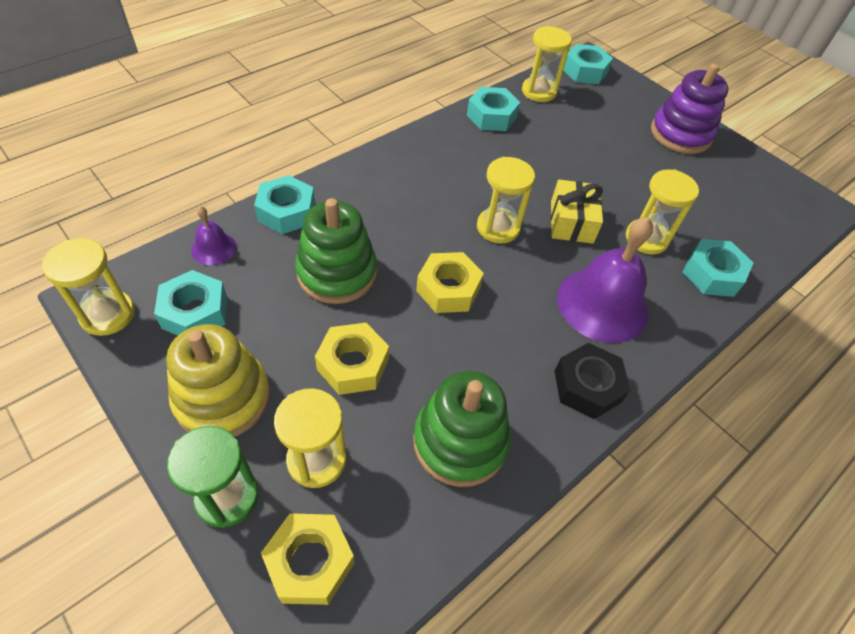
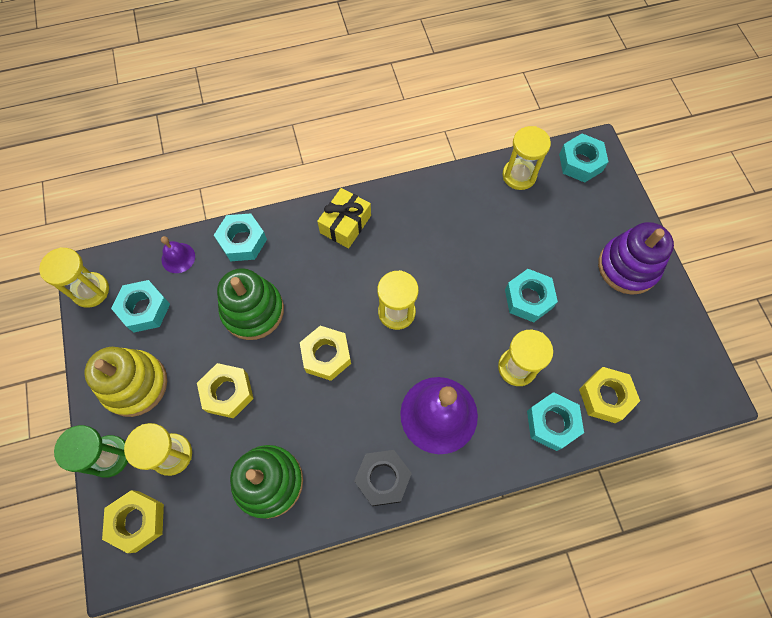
camera: 30 degrees right, 15 degrees up
turquoise nut [467,87,520,131] -> turquoise nut moved to [505,269,558,323]
yellow gift [551,180,603,244] -> yellow gift moved to [317,188,371,248]
none -> yellow nut [579,367,640,423]

